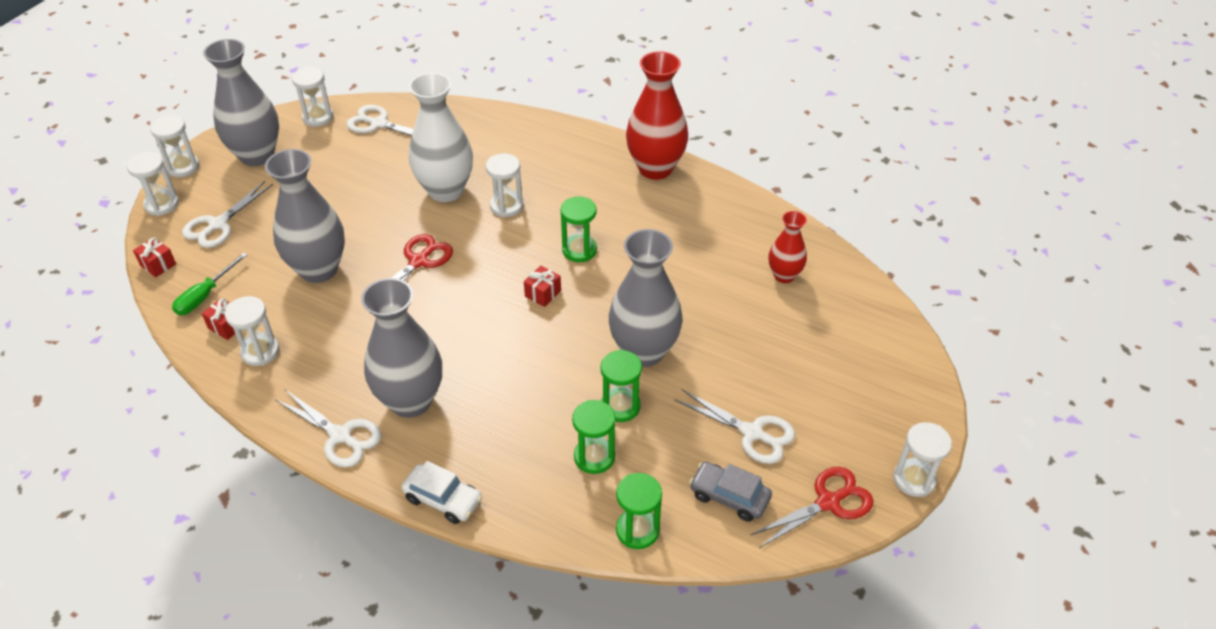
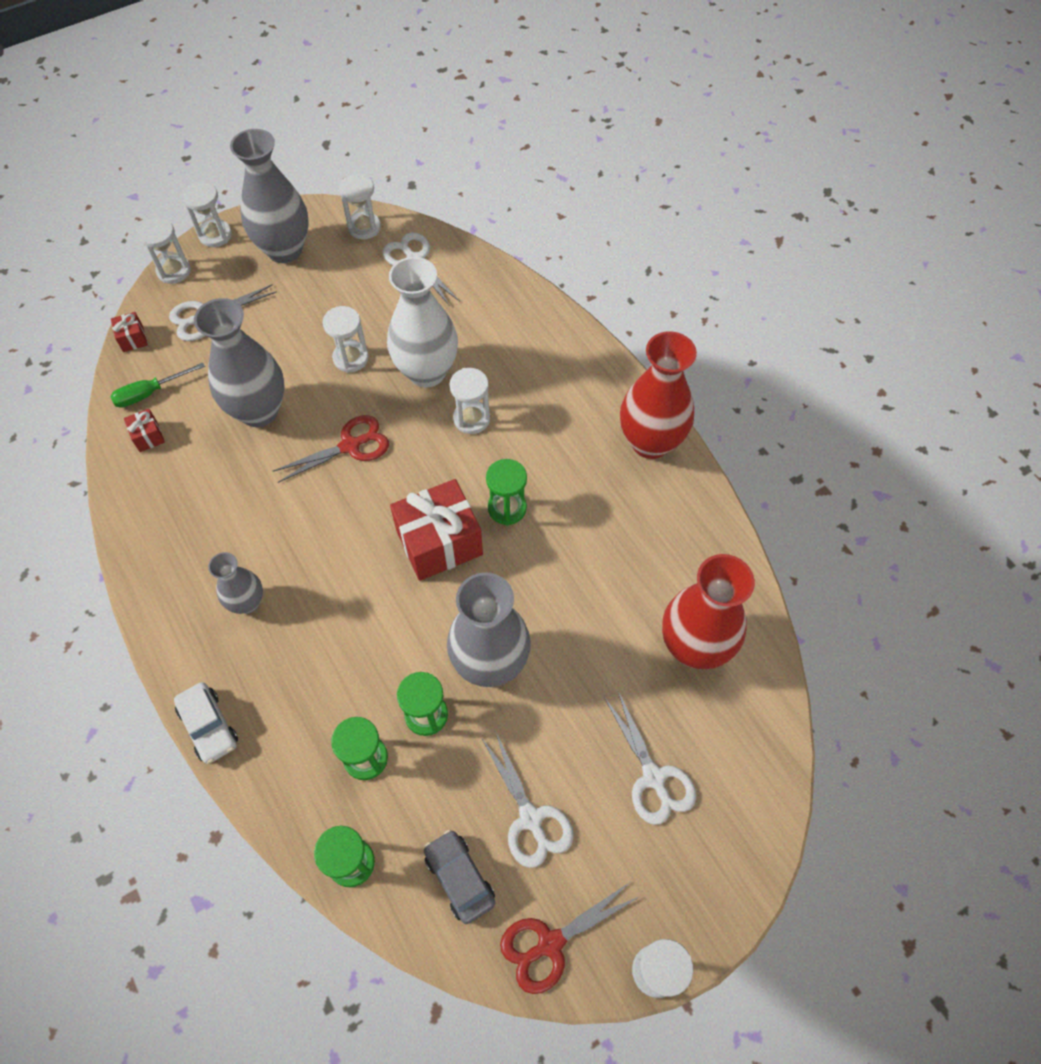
camera: 30 degrees right, 15 degrees up
white hourglass [225,296,279,366] -> white hourglass moved to [323,306,369,373]
white scissors [275,390,382,468] -> white scissors moved to [604,691,696,825]
grey vase [361,278,442,418] -> grey vase [208,552,263,614], size x0.56
red gift [524,265,561,307] -> red gift [390,479,483,581], size x2.26
red scissors [751,467,874,548] -> red scissors turned 150 degrees clockwise [500,882,641,994]
red vase [769,211,807,283] -> red vase [662,554,755,669], size x1.79

